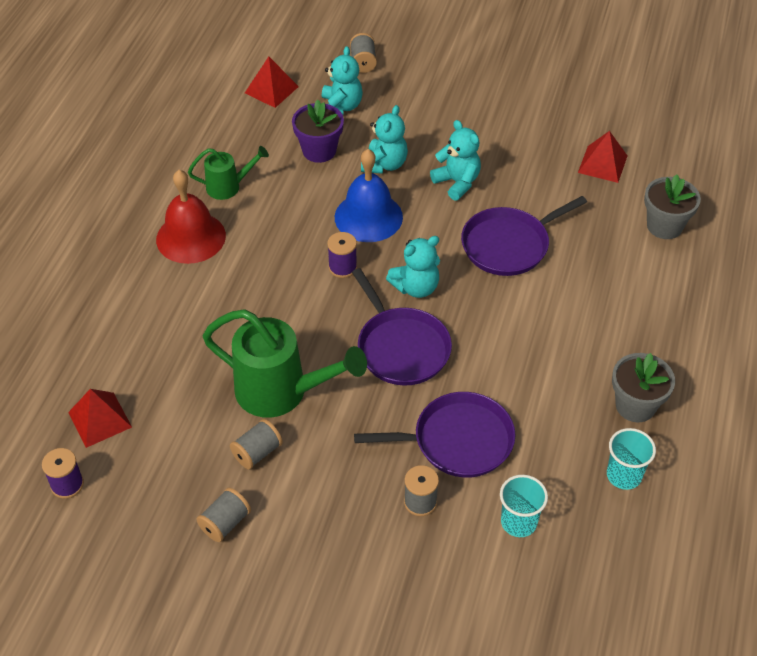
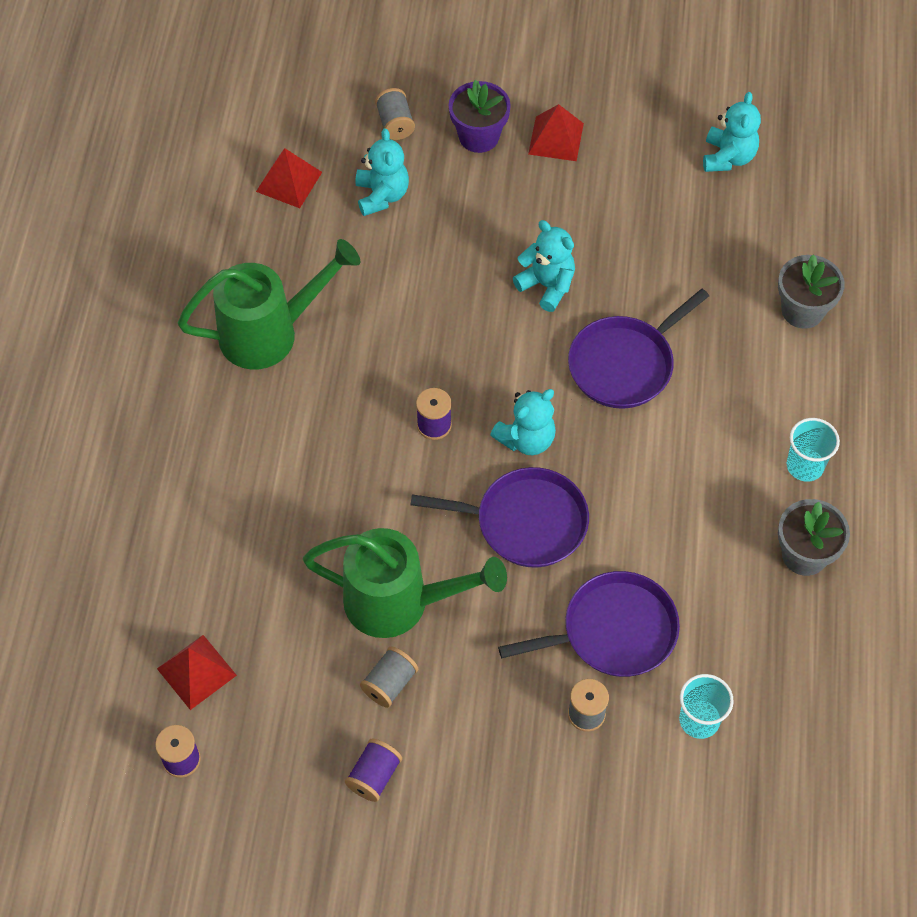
camera: 10 degrees left, 10 degrees up
red bell [156,170,226,264] -> none
green watering can [188,146,269,200] -> green watering can [178,239,360,369], size x1.85
grey spool [196,488,251,542] -> purple spool [345,738,402,802]
purple flower pot [292,100,344,163] -> purple flower pot moved to [449,80,511,153]
blue bell [335,149,403,242] -> none
purple pan [352,268,452,386] -> purple pan turned 45 degrees counterclockwise [410,467,589,568]
turquoise teddy bear [361,105,408,174] -> turquoise teddy bear moved to [703,92,761,172]
red pyramid [578,131,627,183] -> red pyramid moved to [528,104,584,161]
turquoise cup [607,428,656,490] -> turquoise cup moved to [787,418,840,482]

